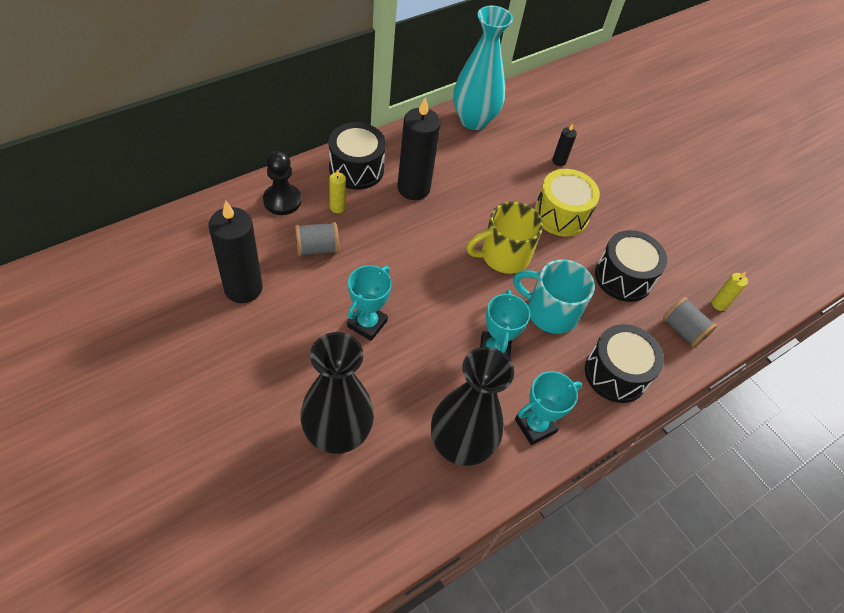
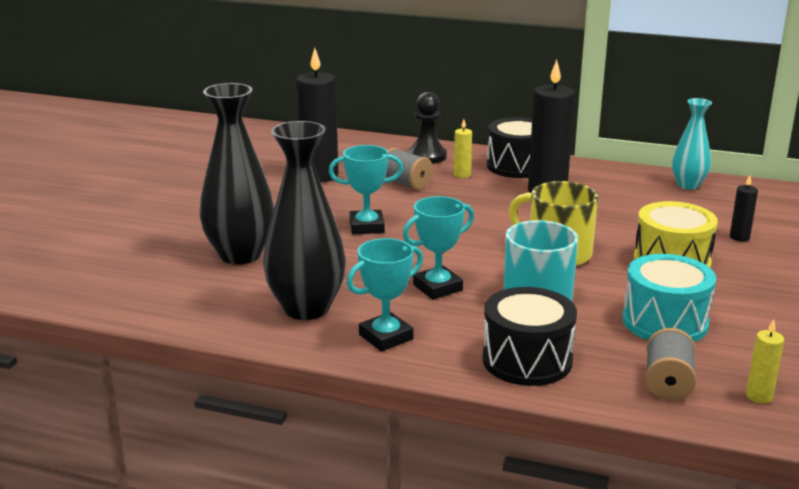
camera: 60 degrees right, 30 degrees down
turquoise vase [453,5,513,130] -> turquoise vase [672,98,712,190], size x0.59
turquoise trophy [515,371,582,445] -> turquoise trophy turned 60 degrees counterclockwise [347,238,423,352]
black drum [595,230,667,302] -> turquoise drum [622,254,716,342]

